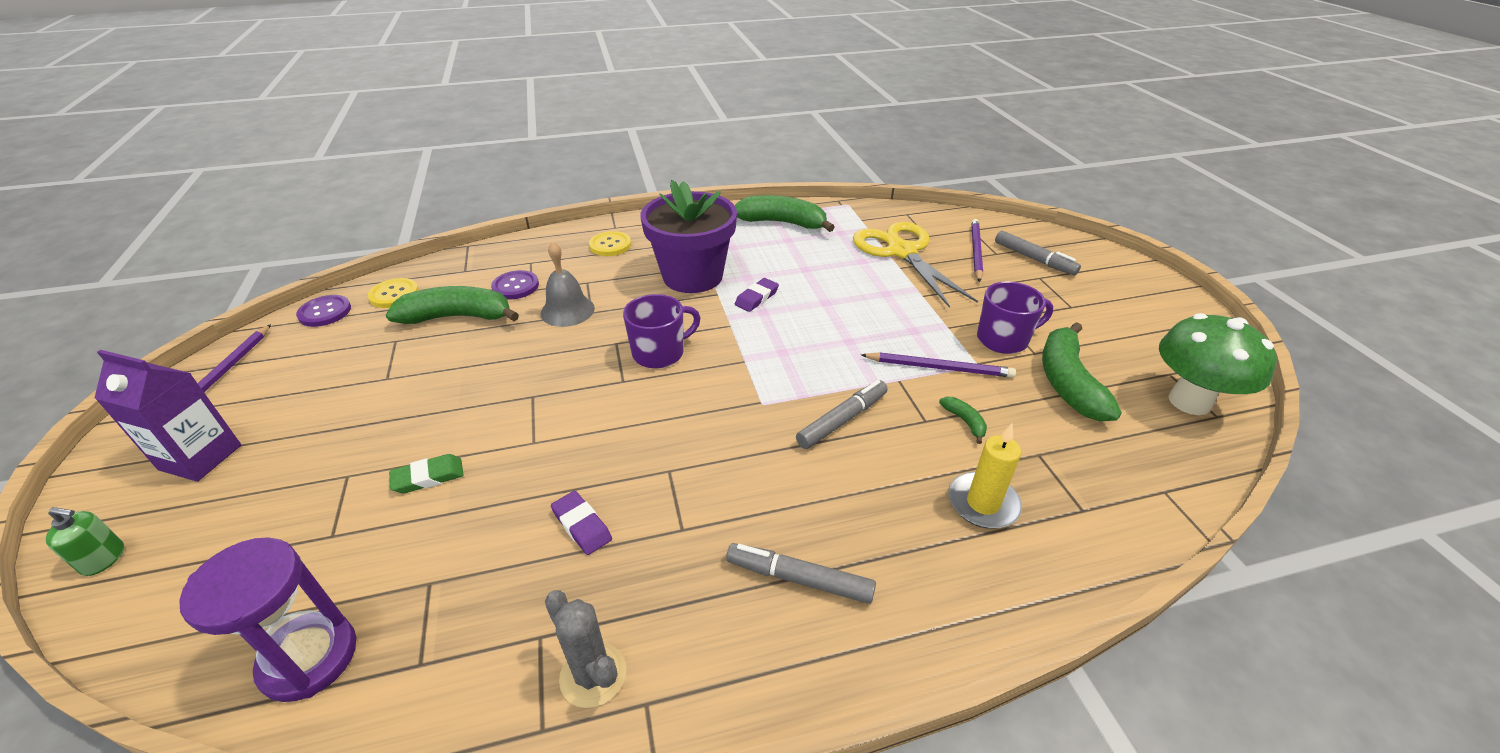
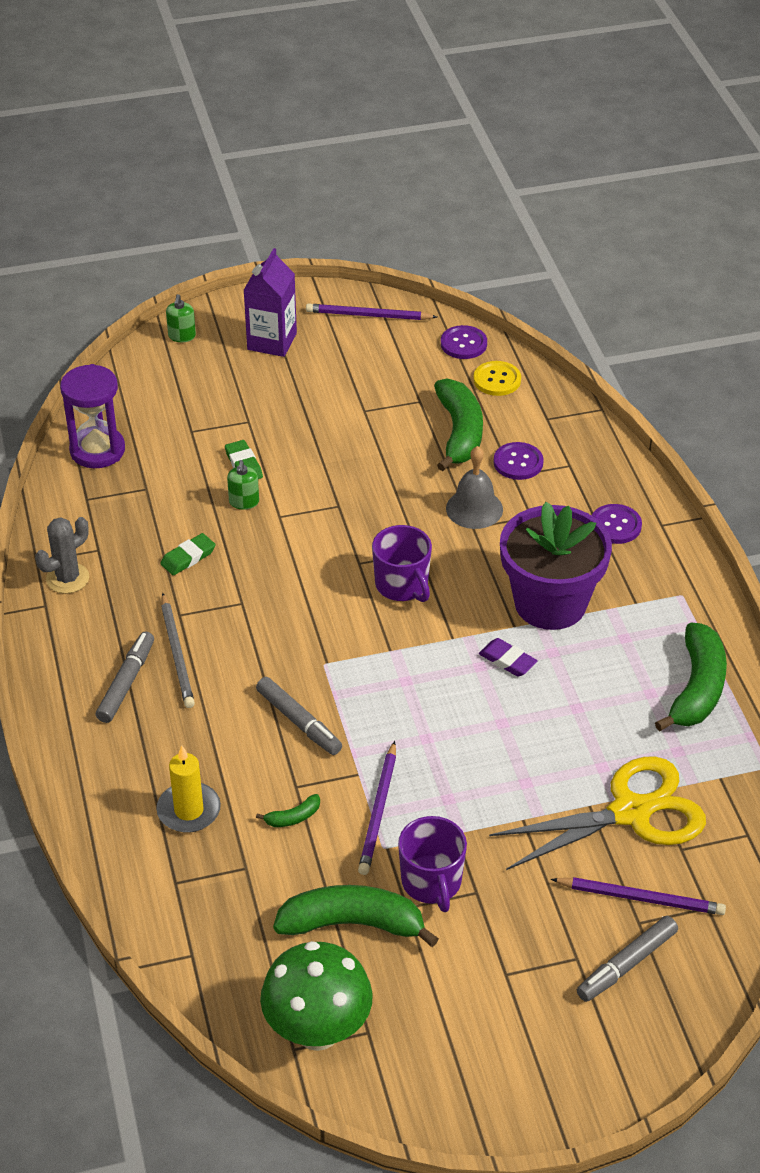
camera: 90 degrees right, 5 degrees up
purple eraser [551,491,612,555] -> green eraser [160,533,216,575]
yellow button [589,231,631,256] -> purple button [591,504,642,544]
none -> grey pencil [161,593,195,708]
none -> green soap dispenser [227,460,259,510]

